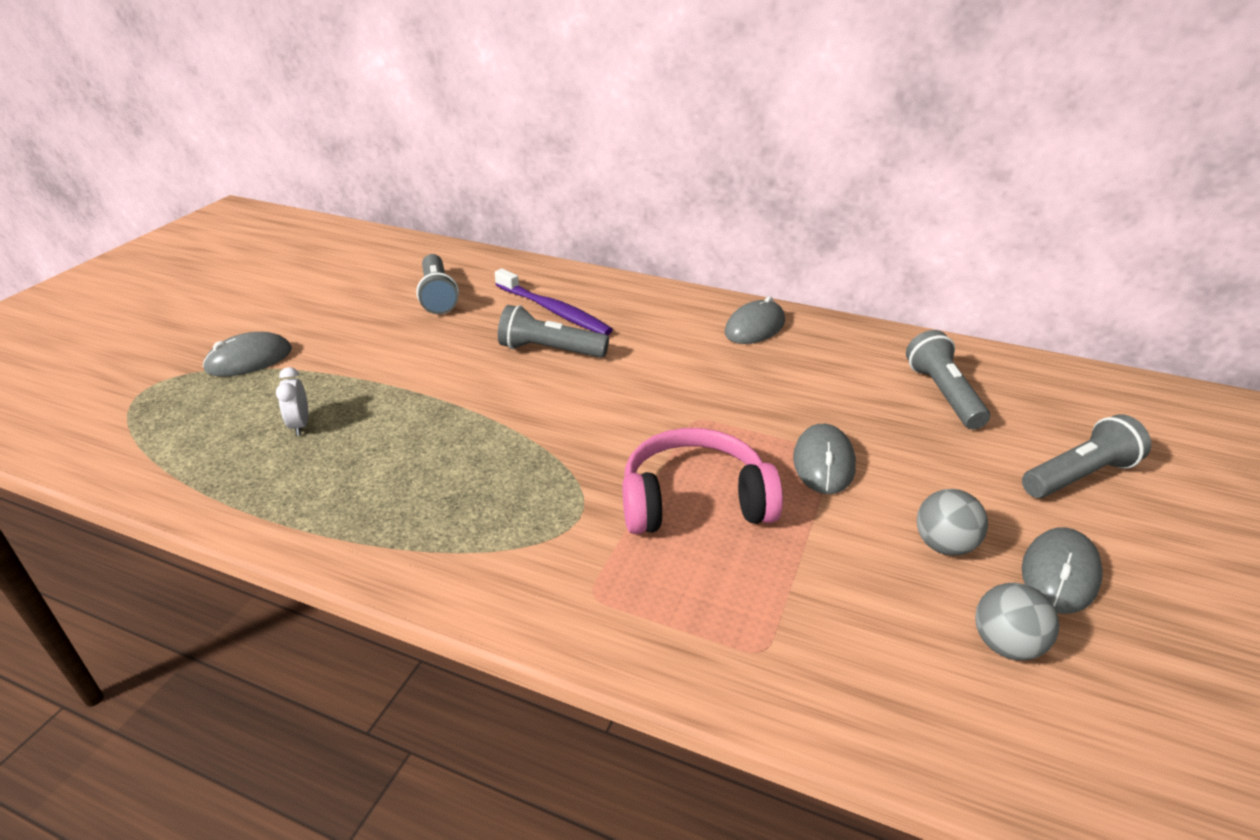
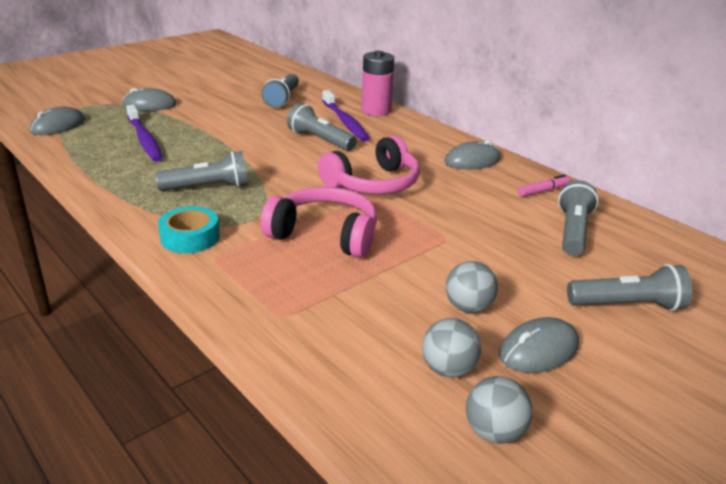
camera: 25 degrees right, 5 degrees down
white clock [276,367,308,435] -> purple toothbrush [126,105,163,162]
grey mouse [793,424,856,494] -> grey mouse moved to [30,106,85,135]
none -> grey flashlight [155,151,248,191]
none -> turquoise tape [158,206,220,253]
none -> pink headphones [318,135,420,194]
none -> pink battery [361,51,394,116]
none -> grey ball [466,376,533,444]
none -> pink marker [518,175,570,197]

